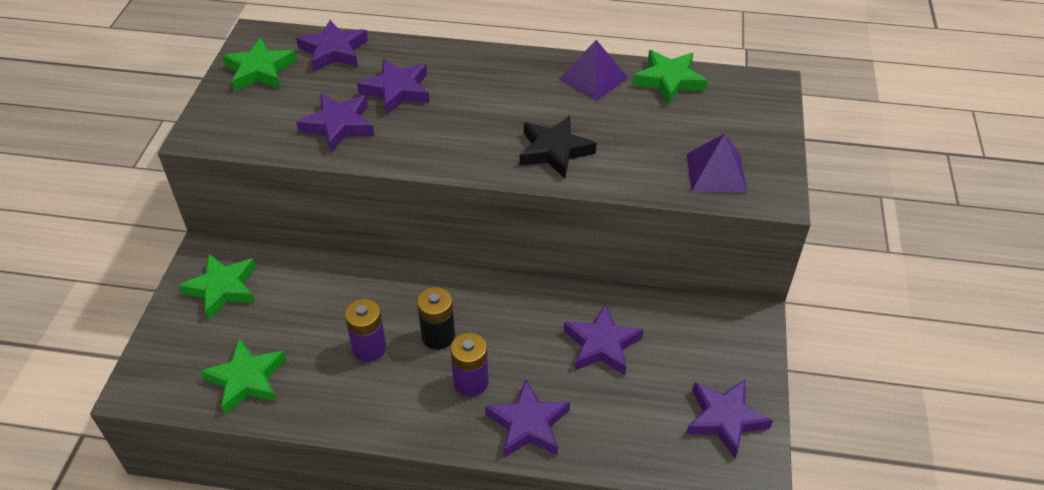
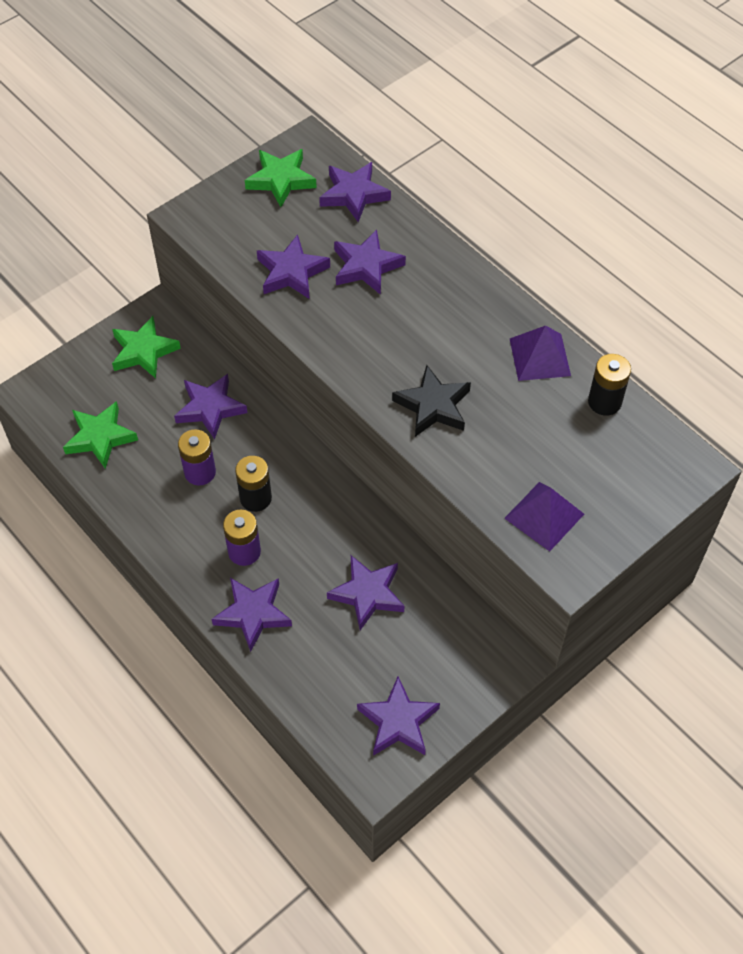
camera: 40 degrees right, 10 degrees up
green star [633,50,708,105] -> black battery [588,354,631,416]
none -> purple star [174,374,247,439]

